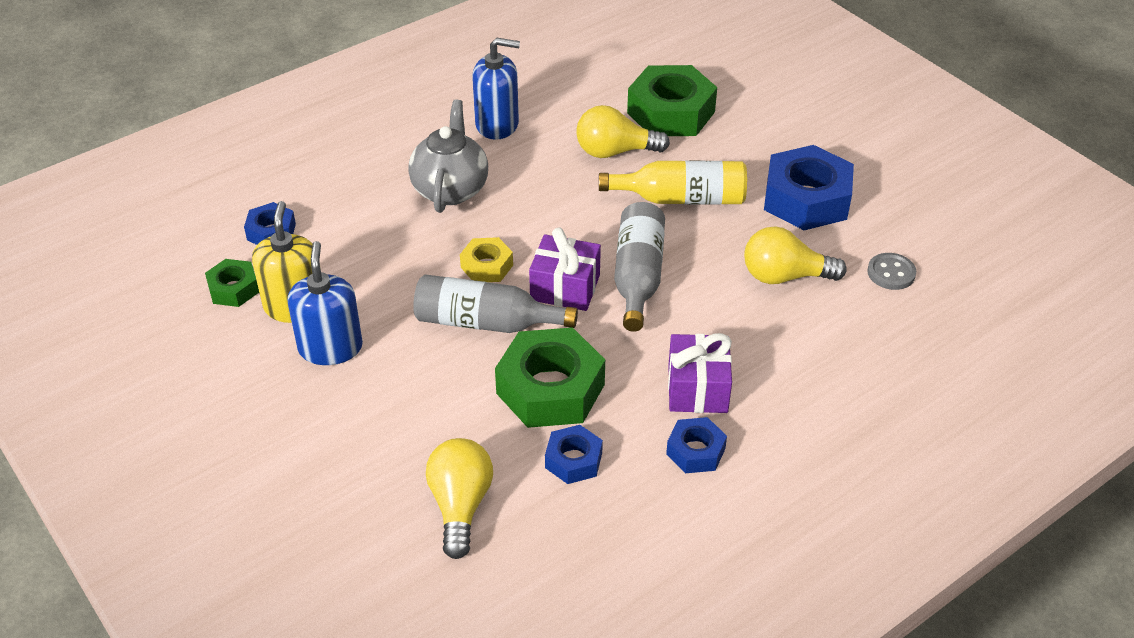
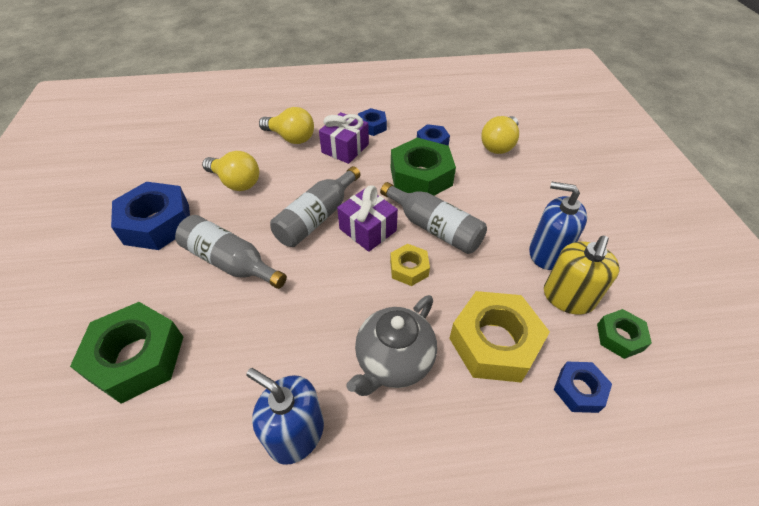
camera: 150 degrees left, 5 degrees up
blue soap dispenser [288,241,363,365] -> blue soap dispenser turned 90 degrees clockwise [529,182,587,270]
yellow light bulb [576,105,670,158] -> yellow light bulb moved to [259,107,314,144]
yellow bottle [599,161,747,205] -> grey bottle [175,215,287,289]
grey button [867,253,916,290] -> none
none -> yellow nut [449,291,550,382]

